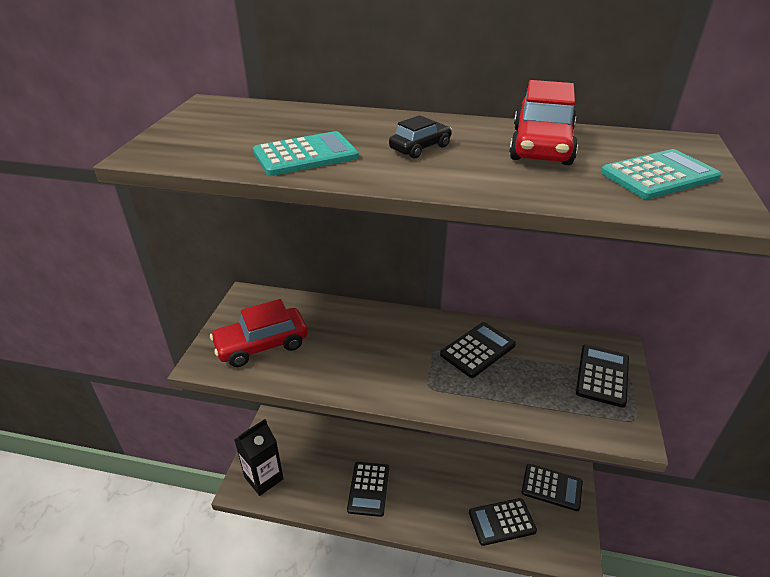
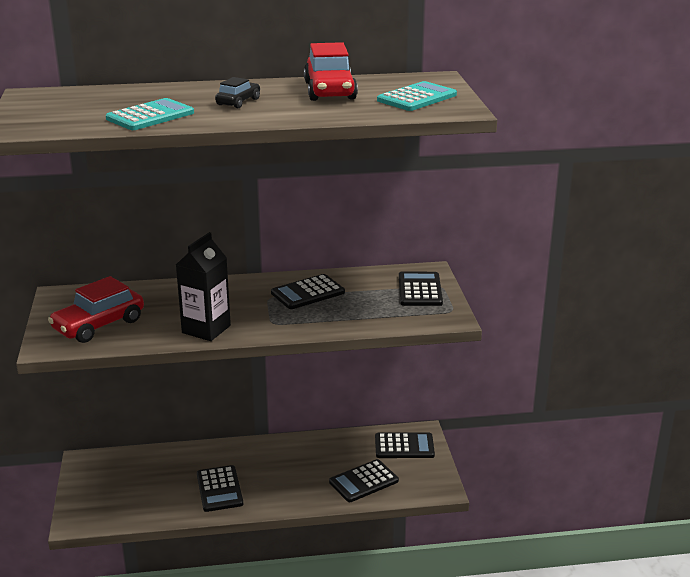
camera: 20 degrees left, 10 degrees down
black carton [235,419,284,496] -> black carton moved to [176,232,231,341]
black calculator [440,322,516,378] -> black calculator turned 150 degrees counterclockwise [271,274,345,309]

